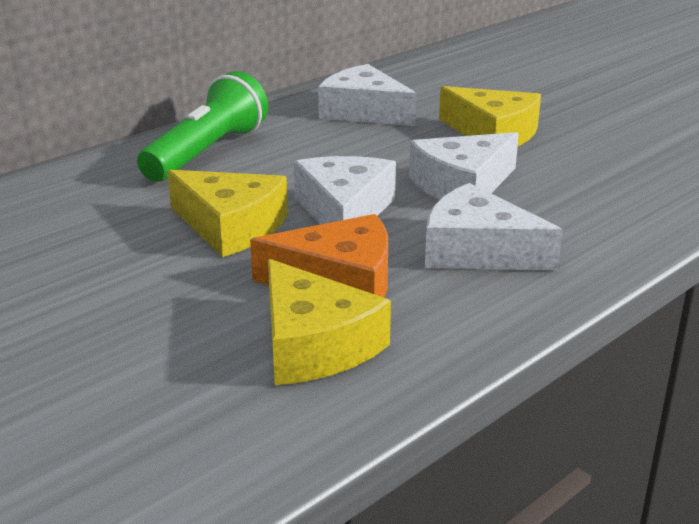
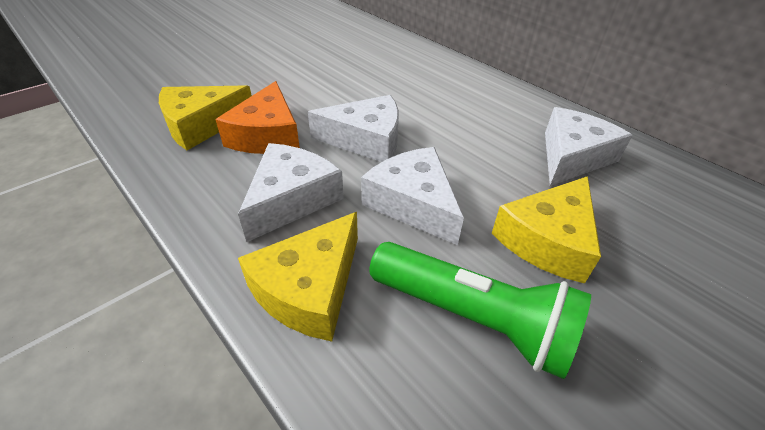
camera: 90 degrees right, 15 degrees up
green flashlight [137,71,268,181] -> green flashlight moved to [369,242,591,379]
yellow cheese [167,170,288,257] -> yellow cheese moved to [238,212,358,341]

